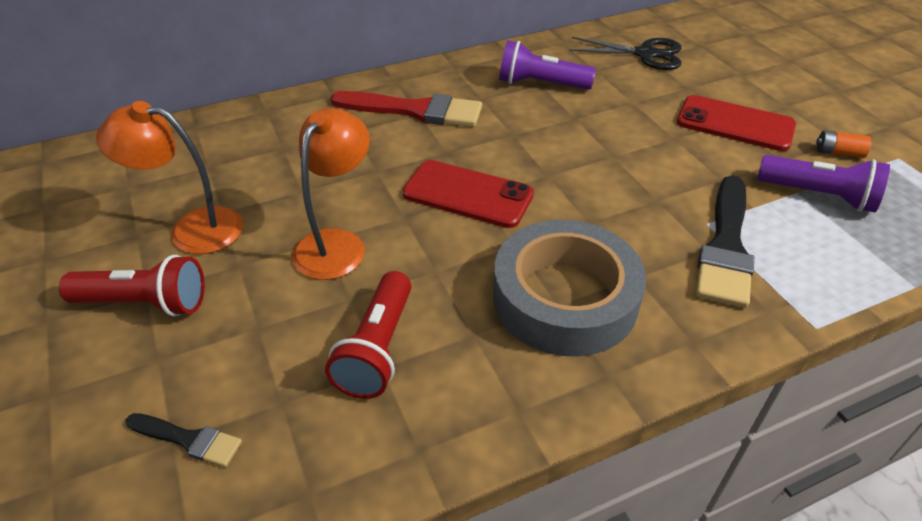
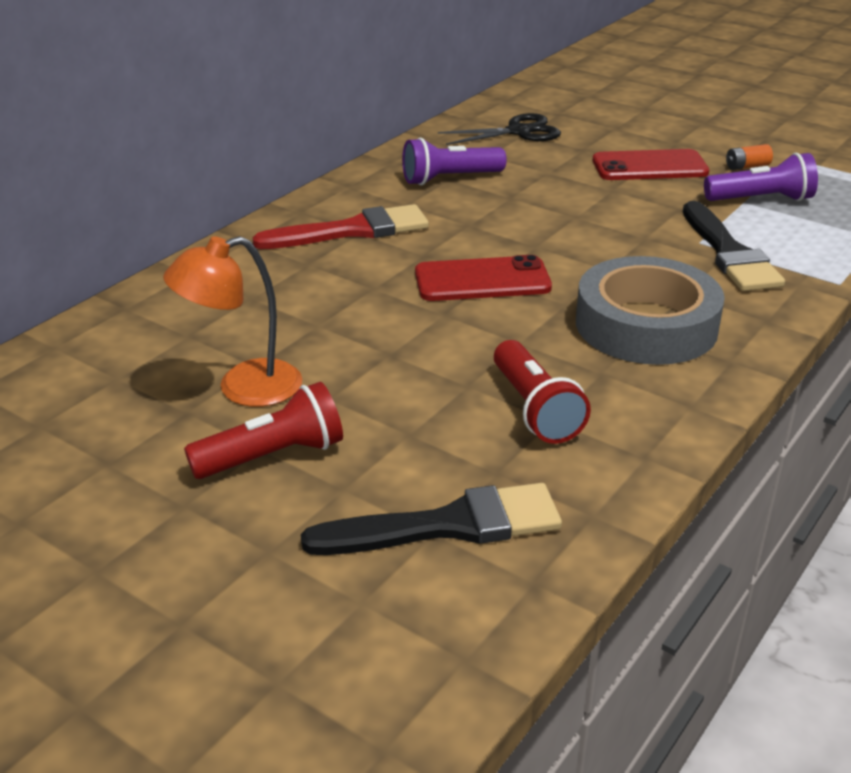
camera: 30 degrees left, 10 degrees down
black brush [126,413,242,467] -> black brush [301,483,562,555], size x1.97
orange lamp [292,108,370,280] -> none

